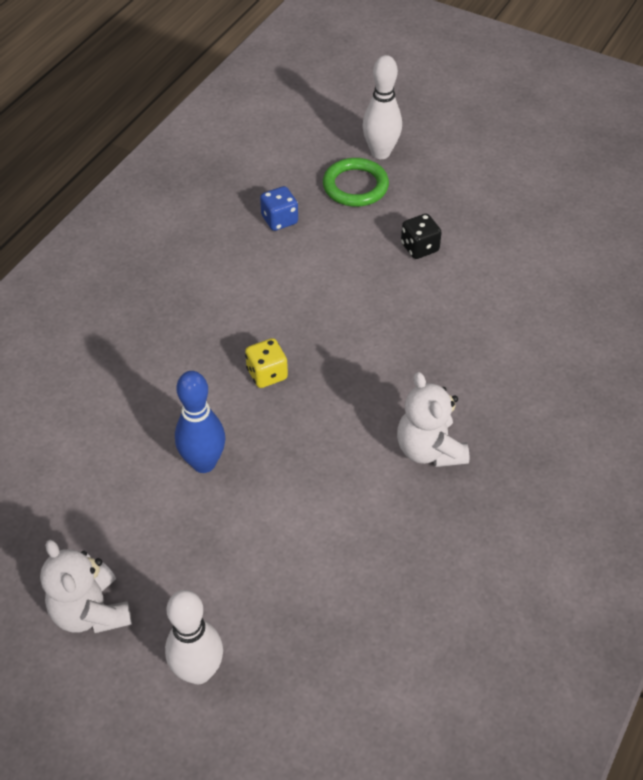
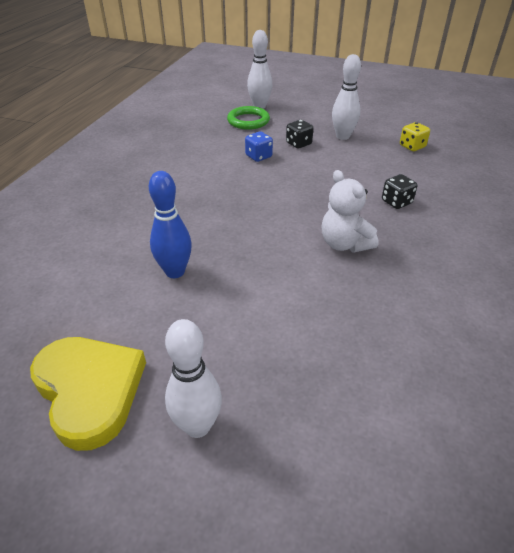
camera: 10 degrees left, 10 degrees down
white teddy bear [40,540,132,633] -> yellow heart [30,337,146,451]
yellow dice [245,338,288,388] -> yellow dice moved to [400,122,430,151]
blue dice [260,186,298,231] -> blue dice moved to [245,131,273,162]
none -> white bowling pin [332,54,361,140]
none -> black dice [382,174,417,209]

